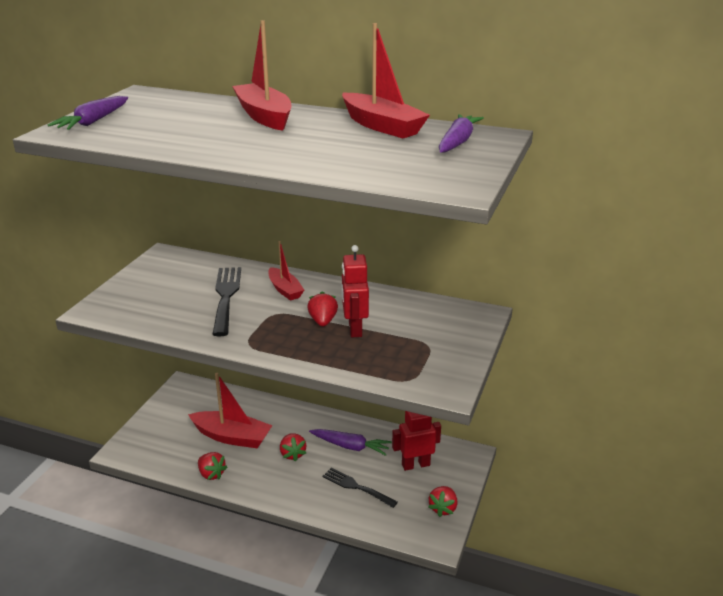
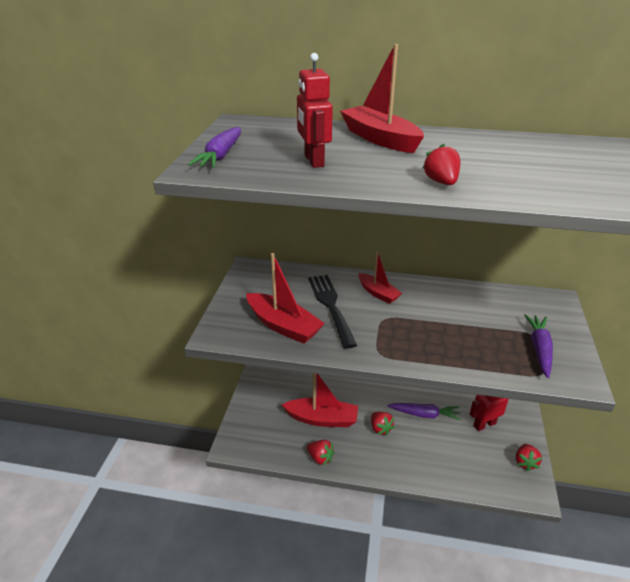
camera: 10 degrees left, 5 degrees up
red strawberry [307,291,338,326] -> red strawberry moved to [423,144,460,185]
black fork [322,468,398,508] -> none
red boat [342,23,430,138] -> red boat moved to [246,253,325,344]
red robot [342,245,369,337] -> red robot moved to [297,53,333,168]
purple carrot [439,114,484,153] -> purple carrot moved to [524,314,553,378]

